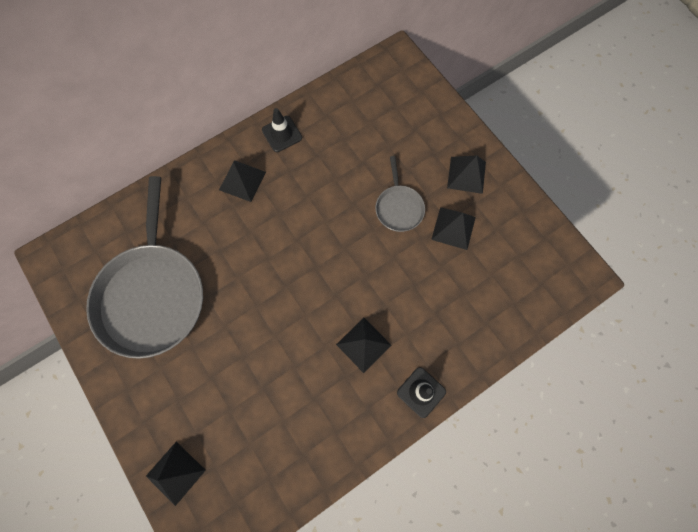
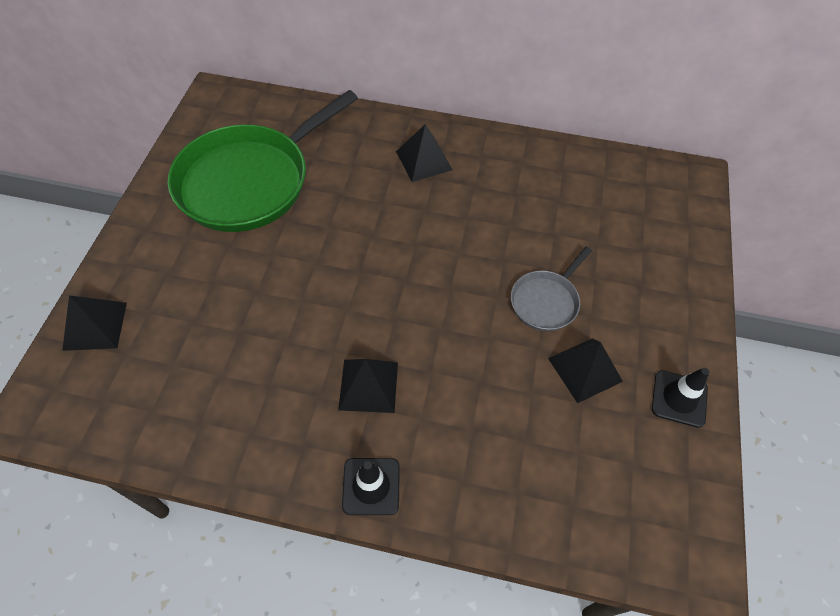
camera: 45 degrees right, 15 degrees down
grey pan [86,176,203,359] -> green pan [168,90,358,232]
black traffic cone [262,108,302,152] -> black traffic cone moved to [652,368,709,428]
black pyramid [447,155,486,194] -> none

